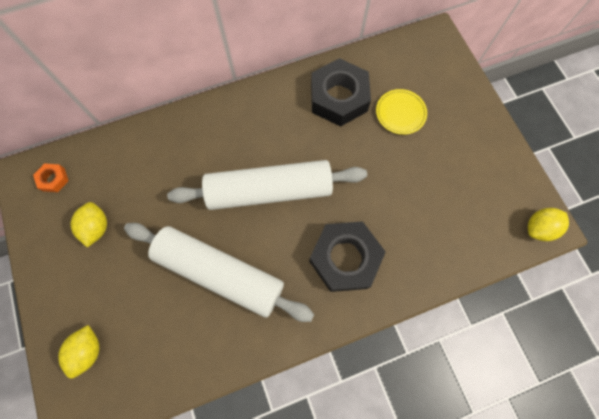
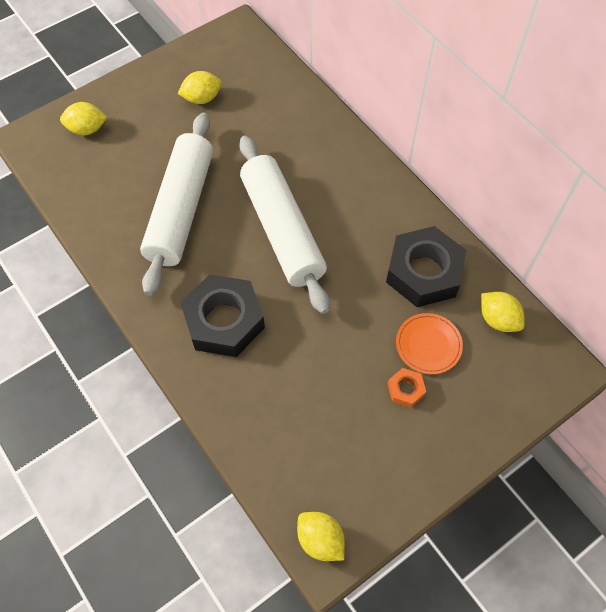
camera: 75 degrees right, 10 degrees down
orange nut [33,163,69,192] -> orange nut moved to [388,368,426,408]
yellow plate [376,89,427,135] -> orange plate [396,313,463,374]
none -> yellow lemon [481,292,525,332]

